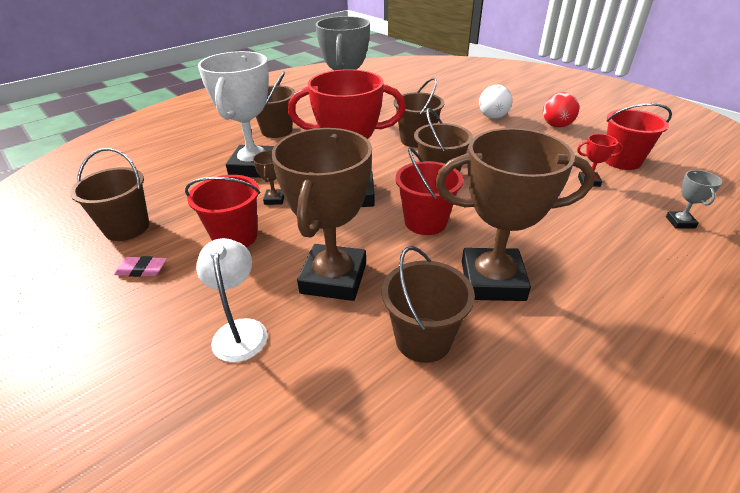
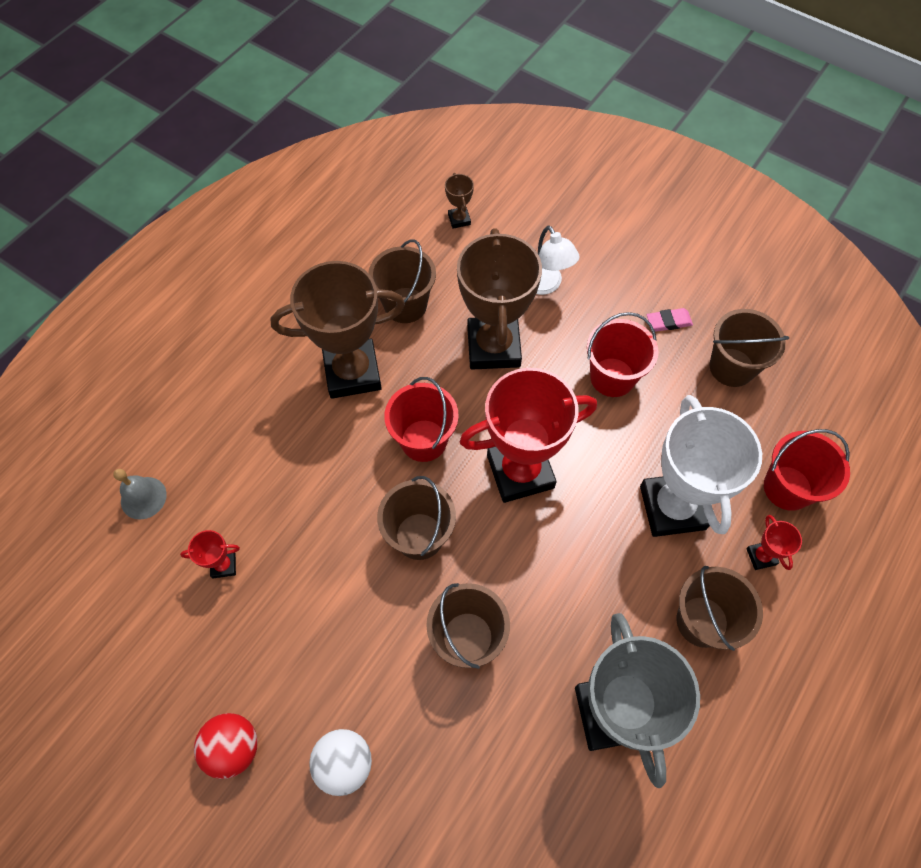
camera: 165 degrees right, 25 degrees up
brown trophy [253,151,284,205] -> brown trophy moved to [445,173,474,229]
red bucket [605,103,672,170] -> red bucket moved to [764,429,850,511]
grey trophy [666,170,722,229] -> grey bell [113,469,167,519]
none -> red trophy [746,515,802,570]

